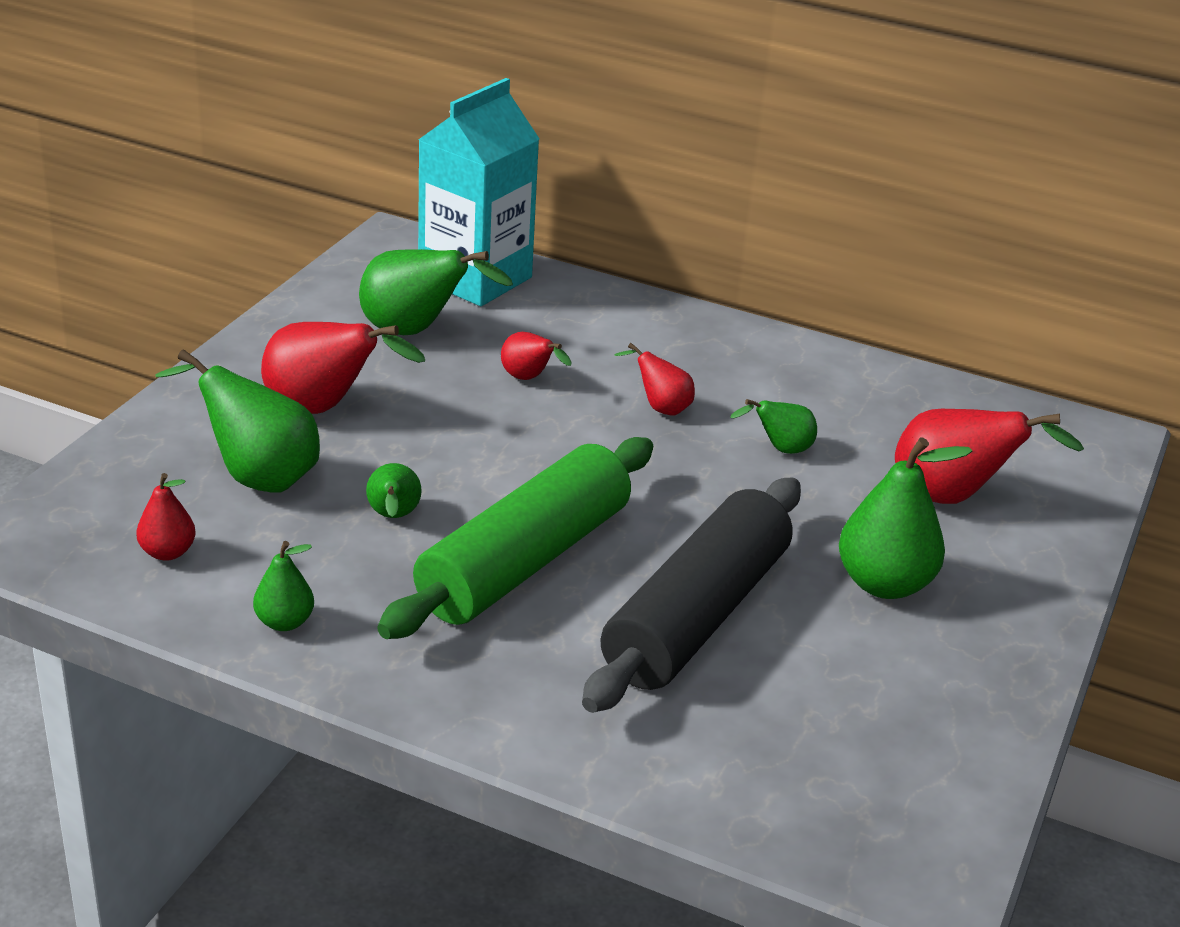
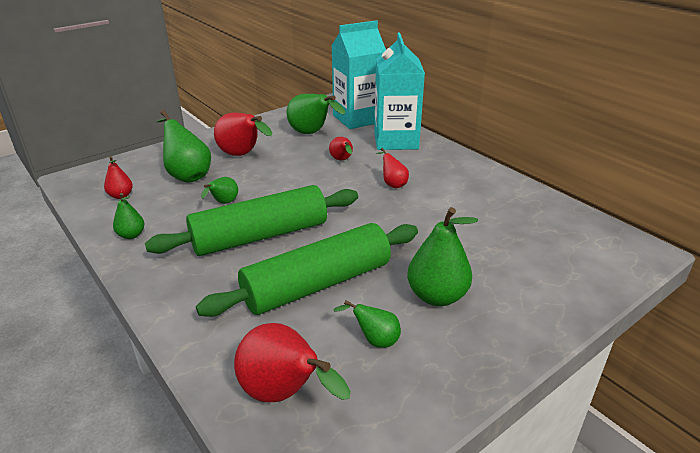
camera: 30 degrees right, 0 degrees up
black rolling pin [582,477,801,713] -> green rolling pin [196,223,418,317]
green pear [730,399,817,454] -> green pear moved to [334,300,401,348]
red pear [895,409,1084,504] -> red pear moved to [234,323,350,402]
none -> turquoise carton [374,32,425,150]

